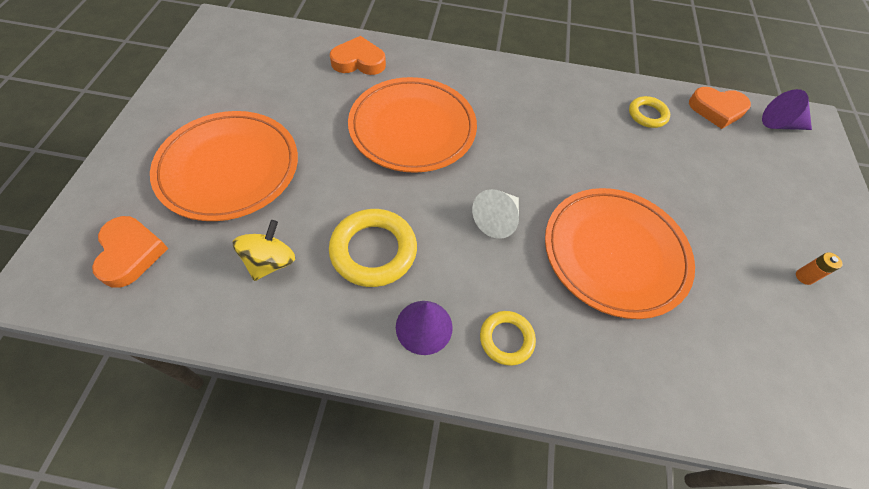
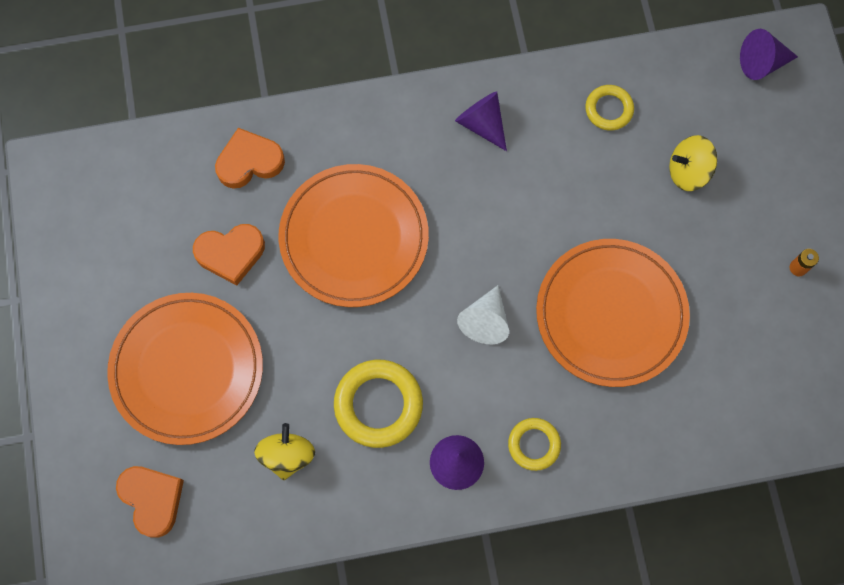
camera: 15 degrees left, 15 degrees up
orange heart [689,87,751,129] -> orange heart moved to [193,224,265,286]
none -> purple cone [455,91,507,151]
none -> yellow spinning top [669,135,717,191]

